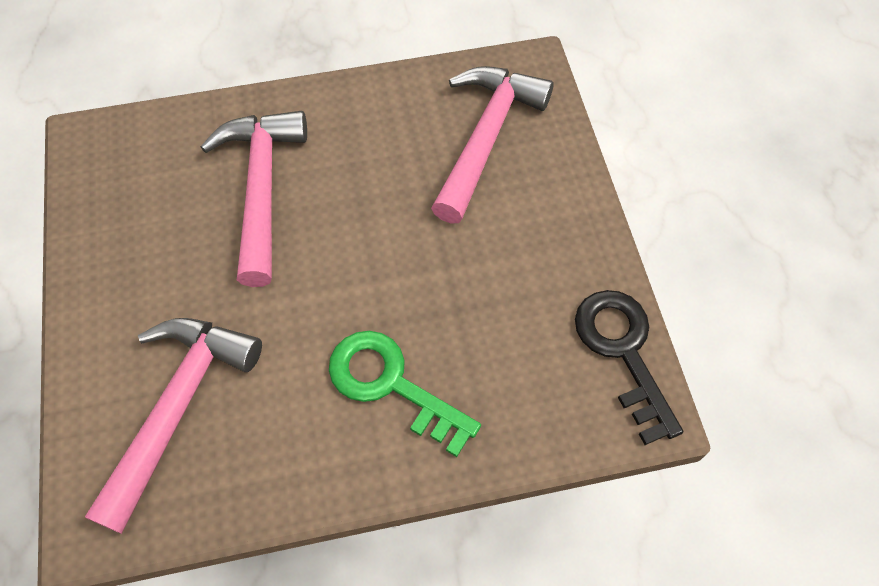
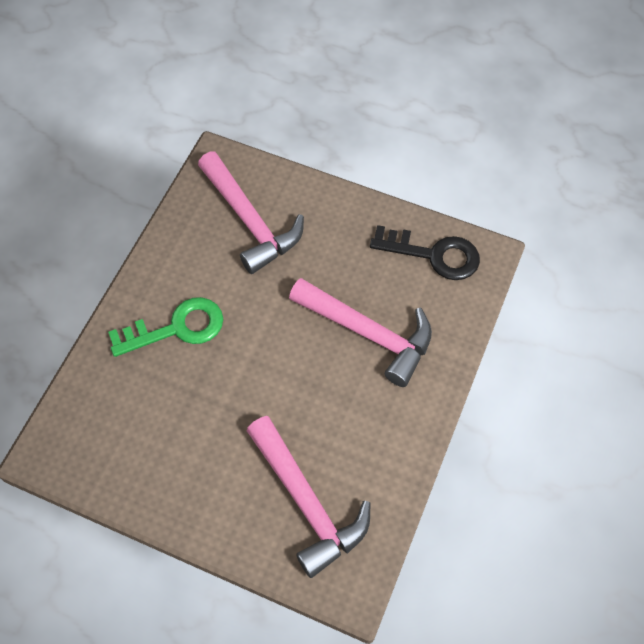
camera: 125 degrees right, 0 degrees up
black key [575,290,683,445] -> black key moved to [370,225,480,280]

